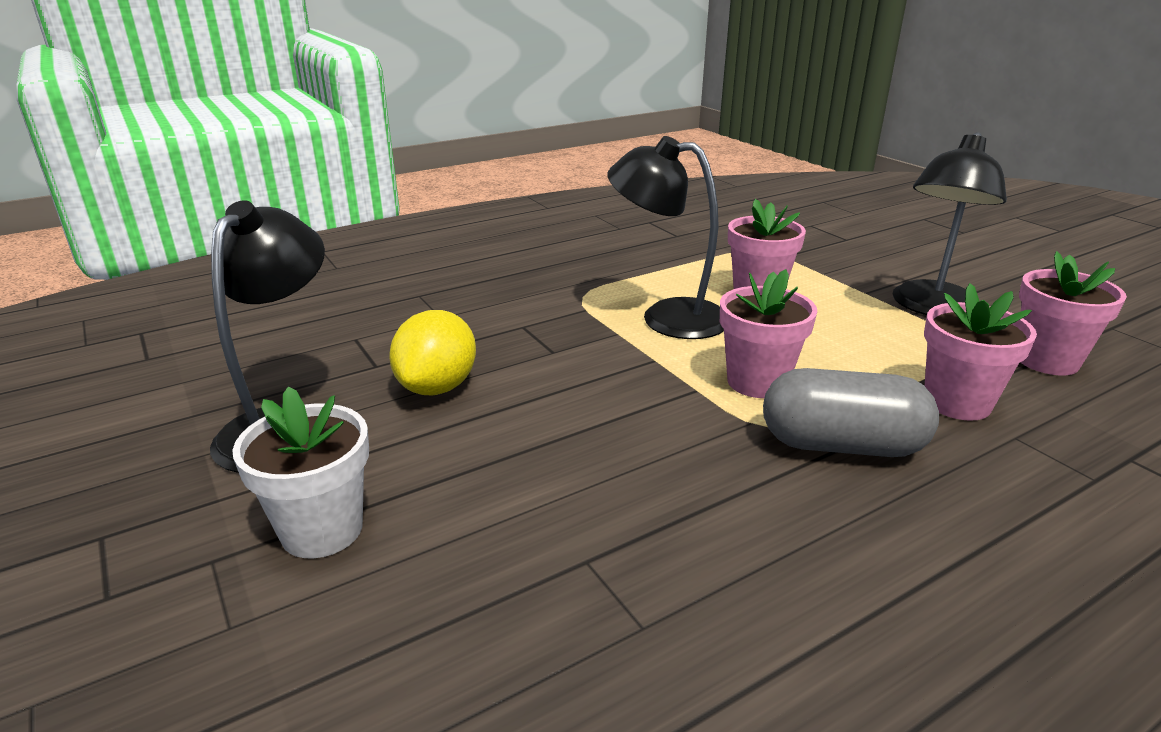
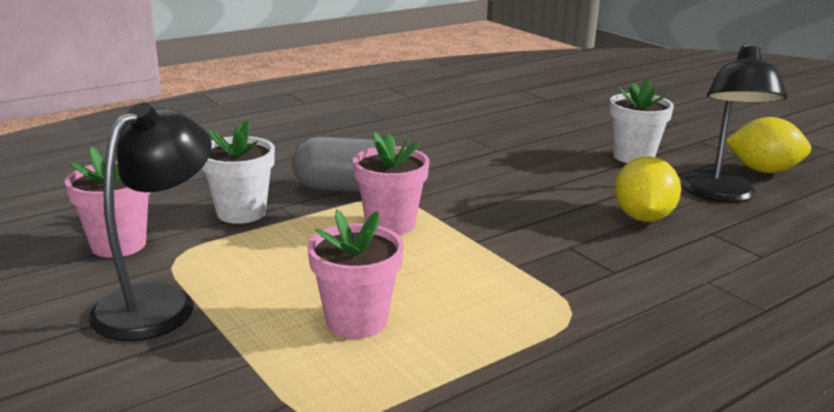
camera: 175 degrees right, 5 degrees down
black lamp [607,136,724,339] -> none
pink flower pot [924,283,1037,421] -> white flower pot [201,120,275,224]
none -> yellow lemon [726,117,811,173]

